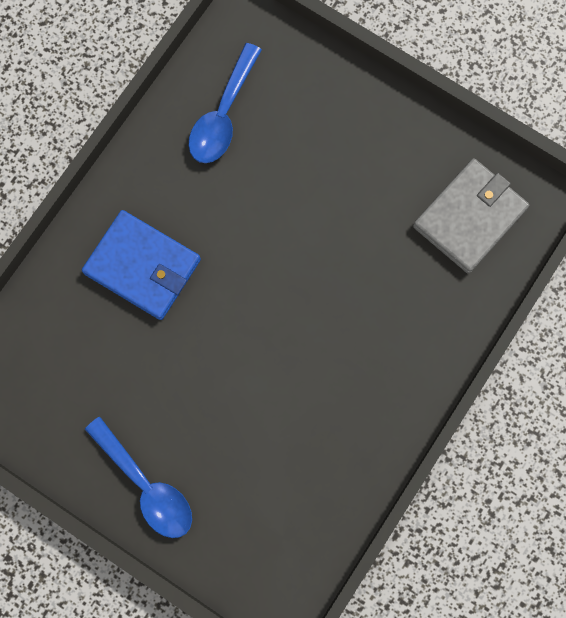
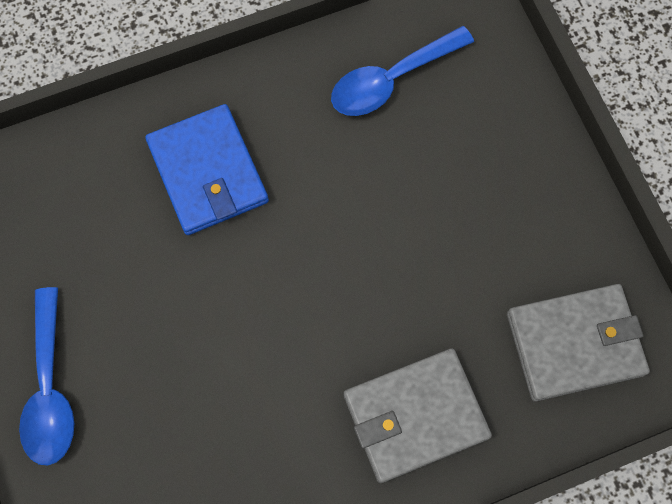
camera: 35 degrees right, 5 degrees down
none -> grey wallet [344,348,492,483]

